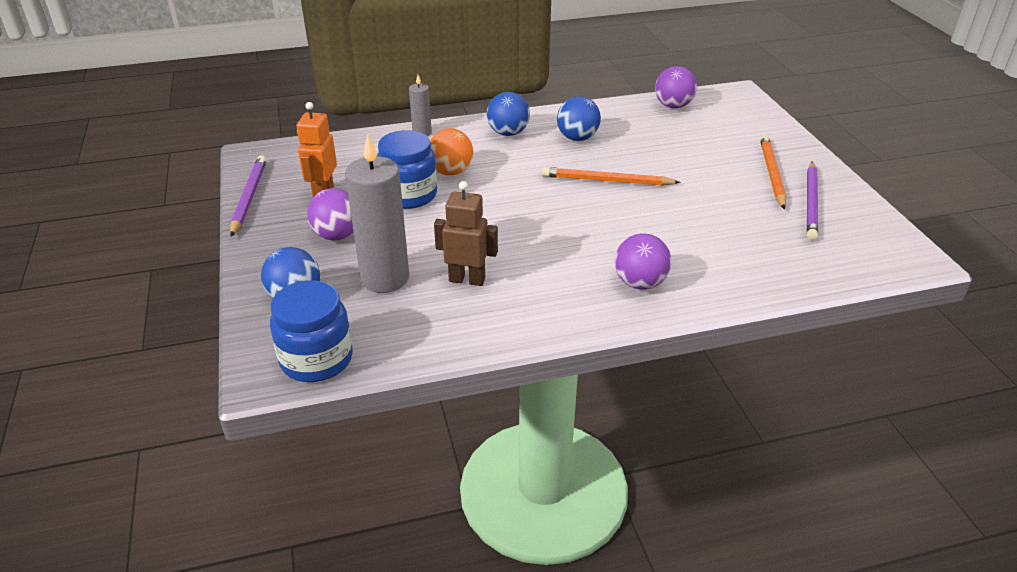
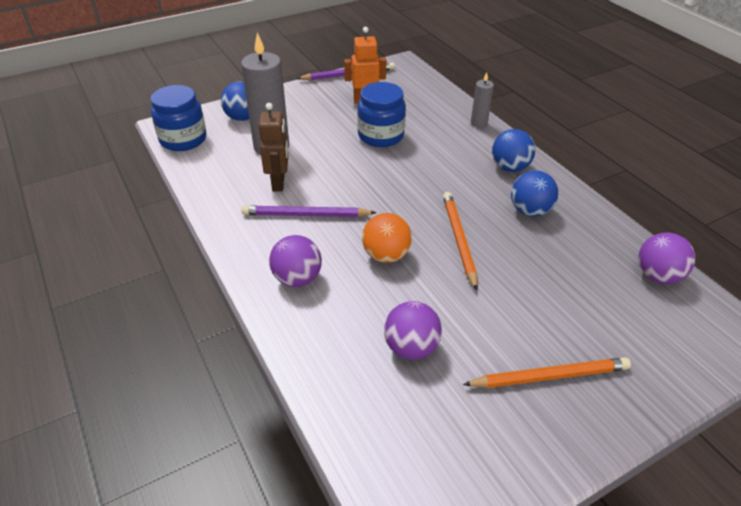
camera: 75 degrees right, 5 degrees up
purple ball [307,188,353,240] -> purple ball moved to [384,301,442,360]
orange ball [430,128,473,175] -> orange ball moved to [362,213,412,263]
purple pencil [807,162,818,240] -> purple pencil moved to [241,205,377,217]

